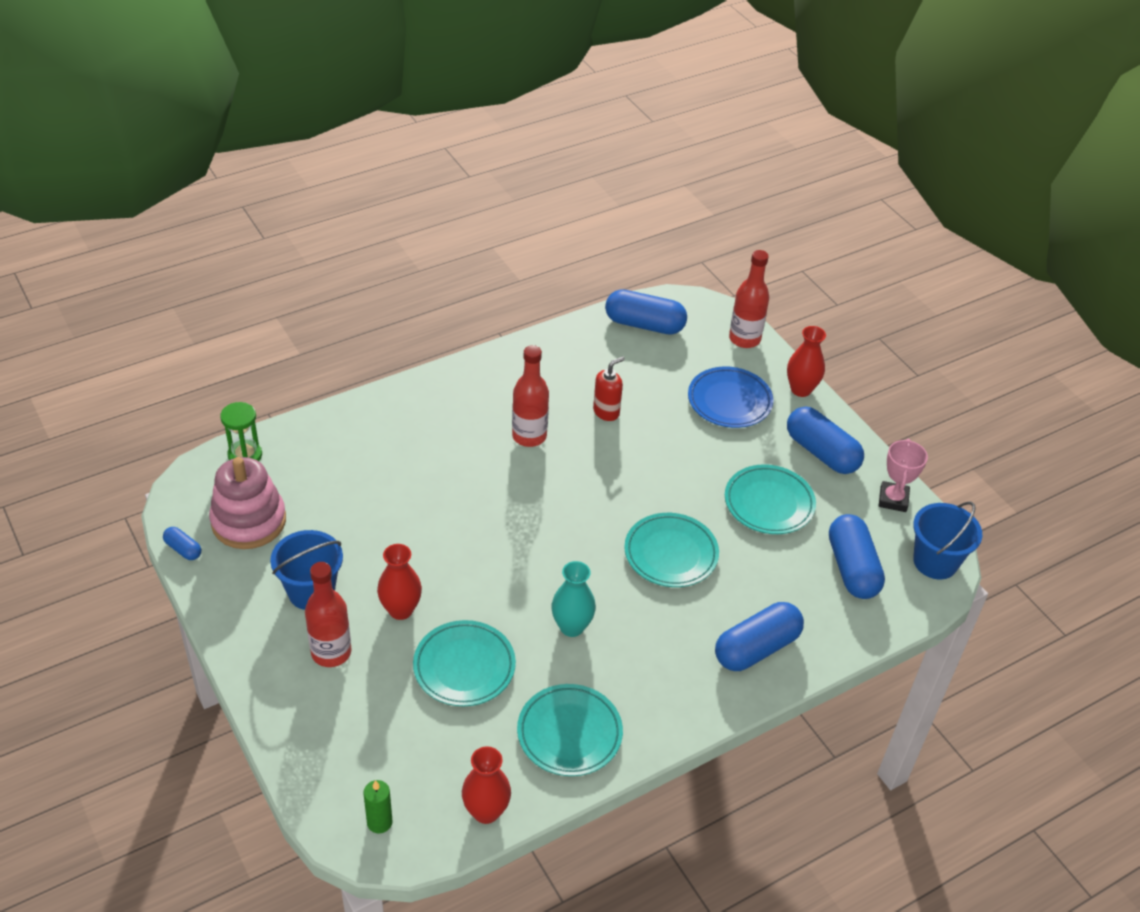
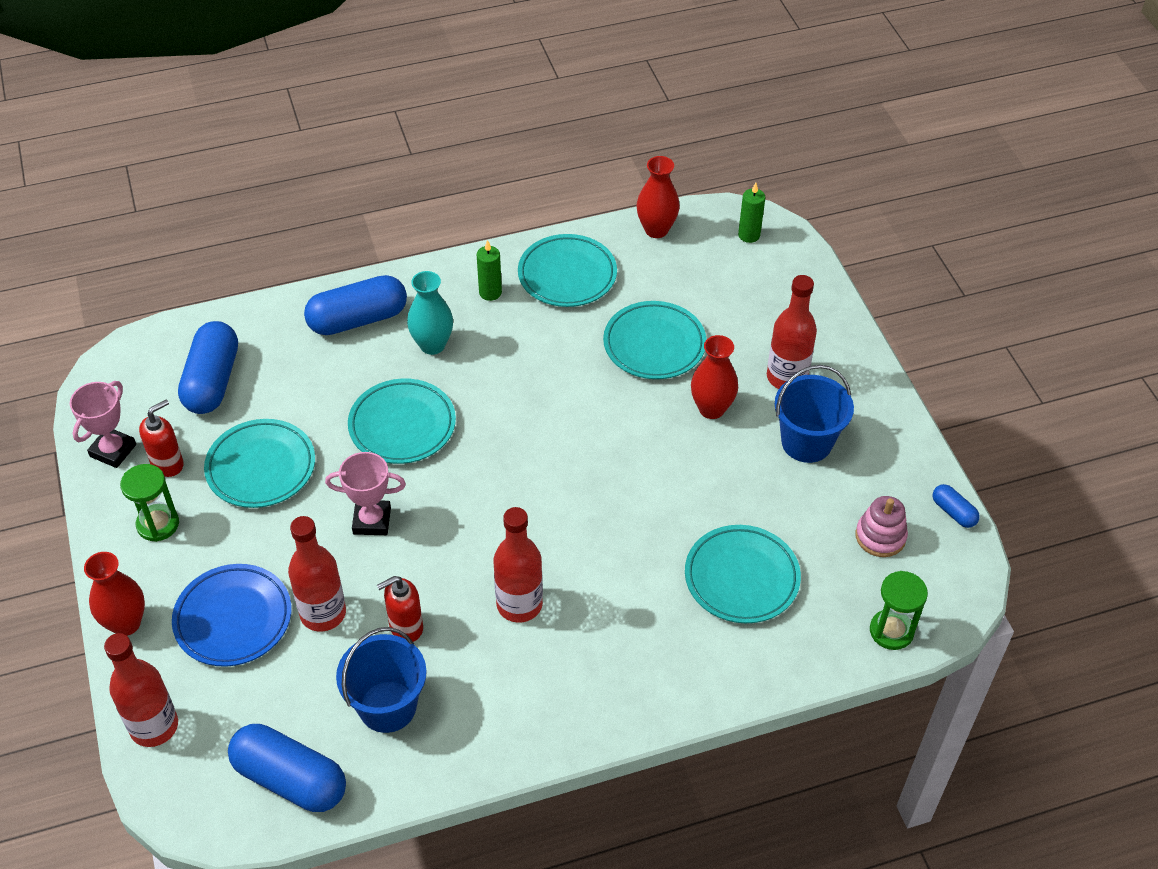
camera: 165 degrees left, 5 degrees up
pink stacking toy [209,457,286,549] -> pink stacking toy [855,496,908,557], size x0.57
turquoise vase [551,561,596,637] -> turquoise vase moved to [407,271,453,355]
blue capsule [787,407,864,474] -> green hourglass [120,464,179,542]
blue bucket [913,501,982,579] -> blue bucket moved to [336,627,427,733]
none -> red soap dispenser [139,399,184,477]
none -> red bottle [288,516,346,632]
none -> pink trophy [325,452,406,535]
none -> green candle [477,240,502,301]
none -> turquoise plate [685,525,801,623]

